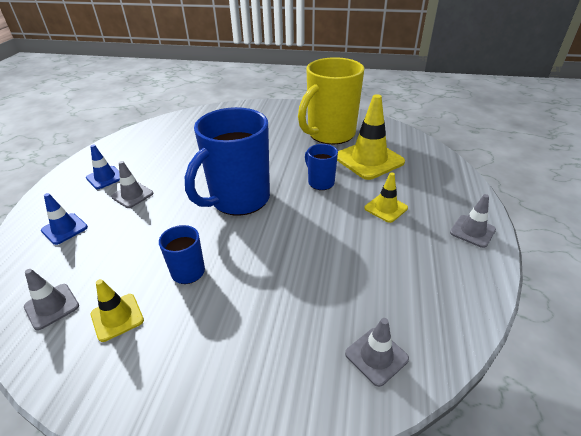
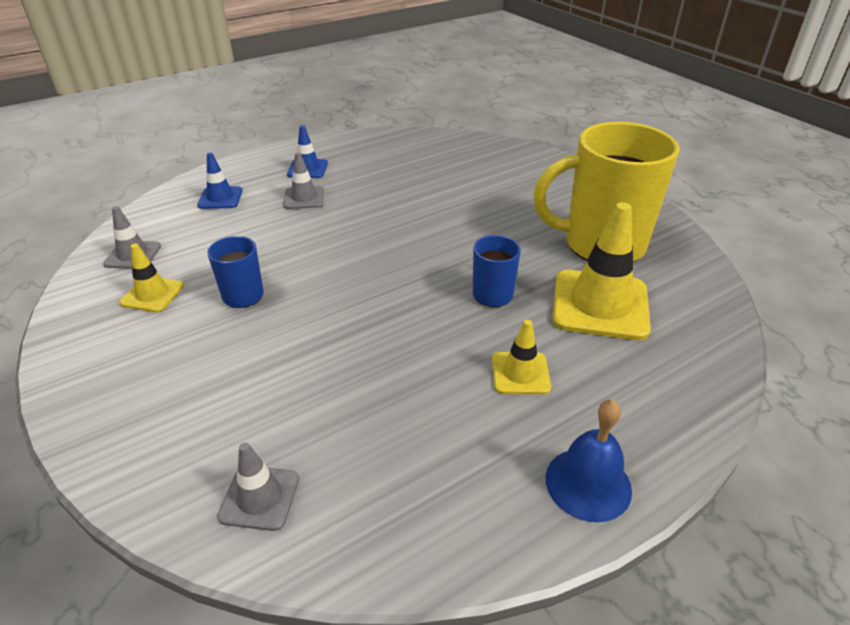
camera: 45 degrees right, 0 degrees up
blue mug [185,107,270,216] -> none
grey traffic cone [450,194,496,248] -> blue bell [546,400,632,522]

